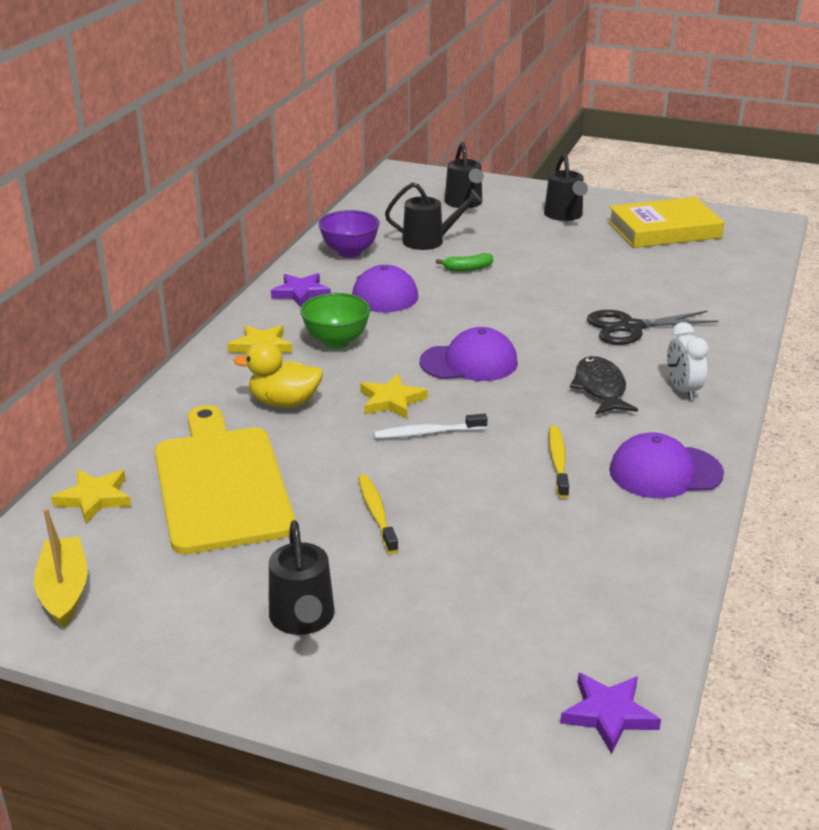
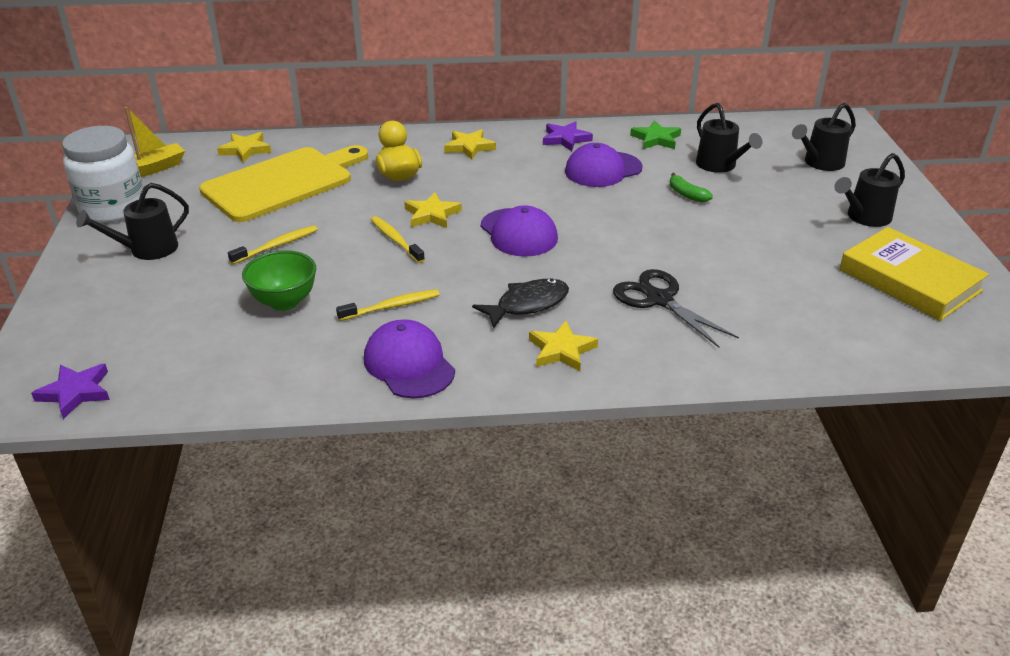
camera: 65 degrees right, 5 degrees up
green bowl [300,293,371,349] -> green bowl moved to [242,250,316,311]
purple bowl [318,210,380,258] -> green star [630,120,681,149]
white toothbrush [374,414,487,439] -> yellow toothbrush [371,216,425,263]
white clock [667,322,709,400] -> yellow star [529,321,598,371]
none -> white jar [62,126,146,223]

